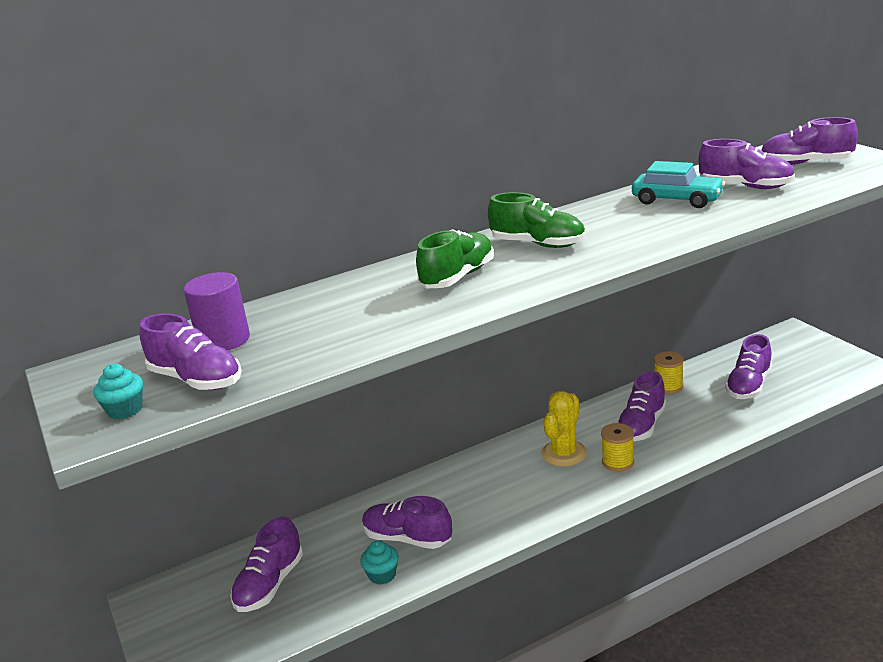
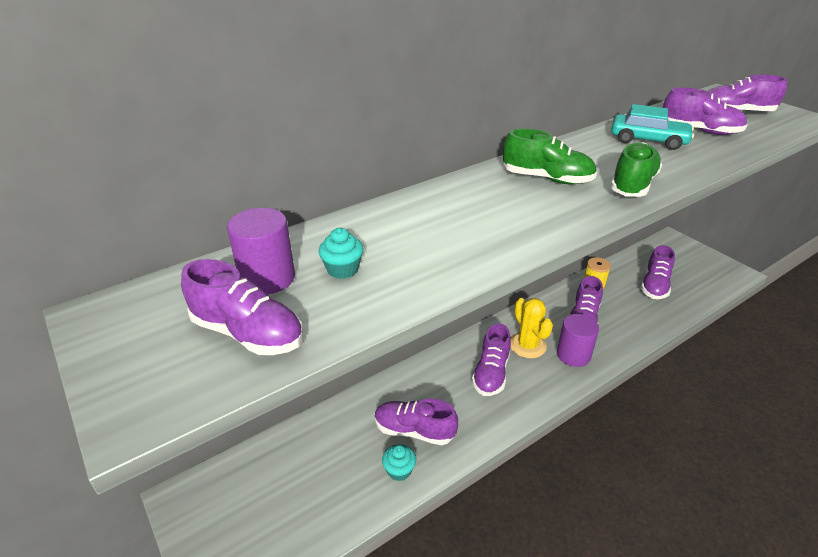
camera: 10 degrees left, 10 degrees up
turquoise cupcake [93,364,143,419] -> turquoise cupcake moved to [319,228,363,279]
purple shoe [230,517,303,612] -> purple shoe moved to [472,323,511,396]
green shoe [416,229,494,288] -> green shoe moved to [610,142,662,197]
yellow cactus [541,391,587,467] -> yellow cactus turned 45 degrees counterclockwise [511,298,553,358]
yellow spool [601,423,634,472] -> purple cylinder [557,314,599,367]

